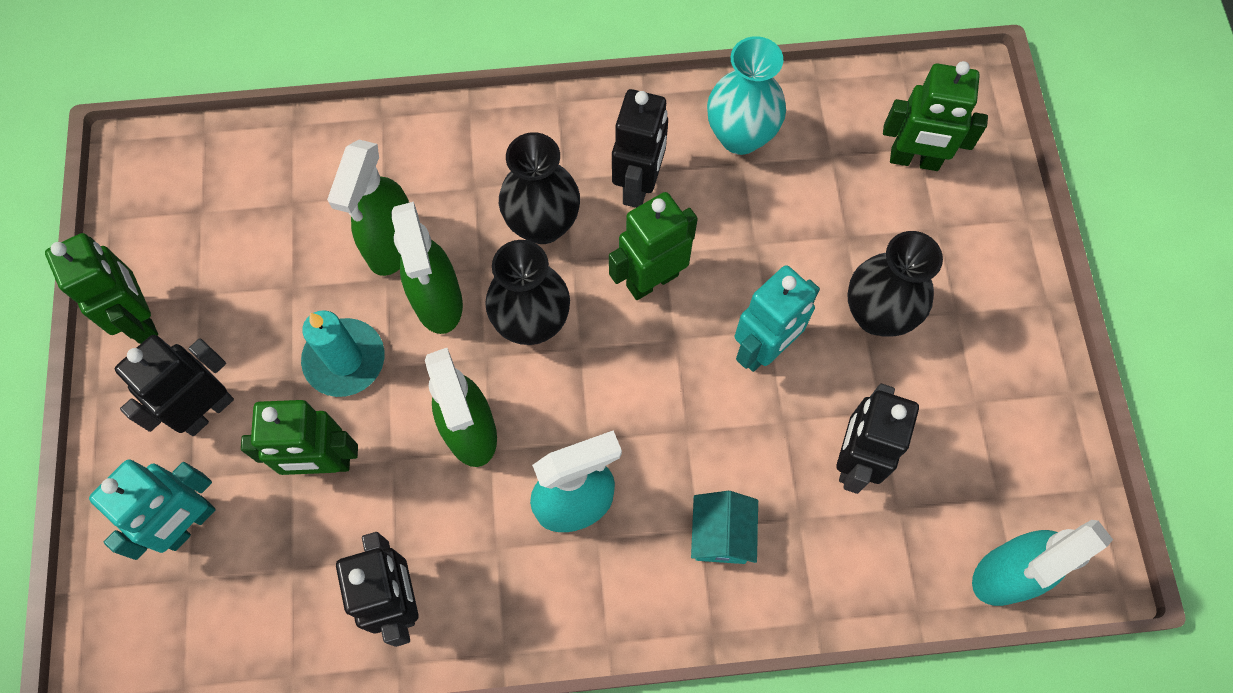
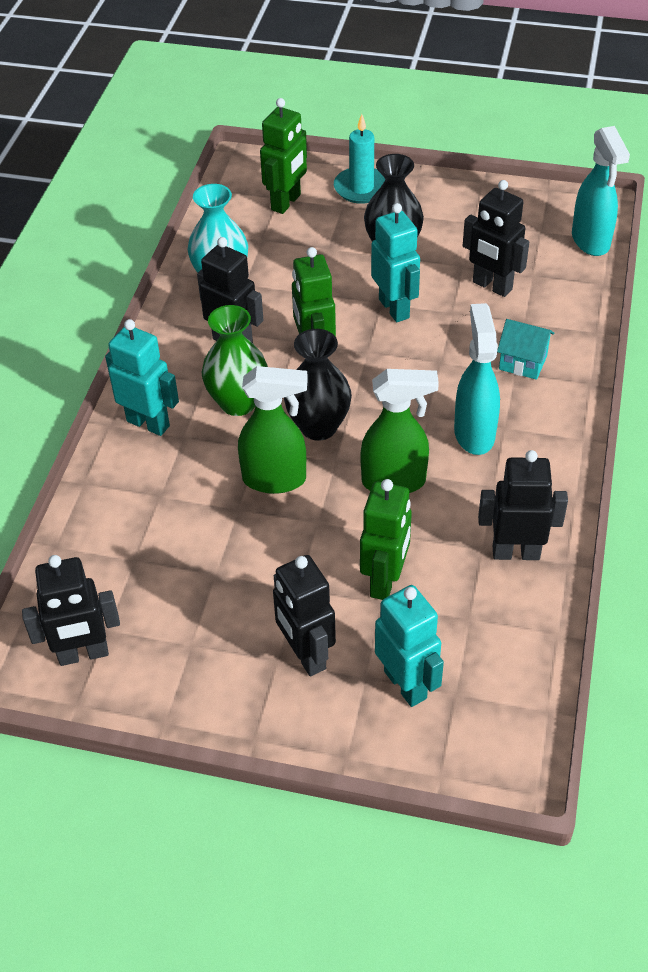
camera: 70 degrees left, 20 degrees down
green robot [45,233,158,344] -> none
turquoise candle [301,310,385,397] -> turquoise candle moved to [334,114,385,204]
green spray bottle [327,139,409,276] -> none
black vase [499,132,580,244] -> green vase [202,305,268,416]
none -> black robot [22,555,120,666]
none -> turquoise robot [105,319,179,436]

